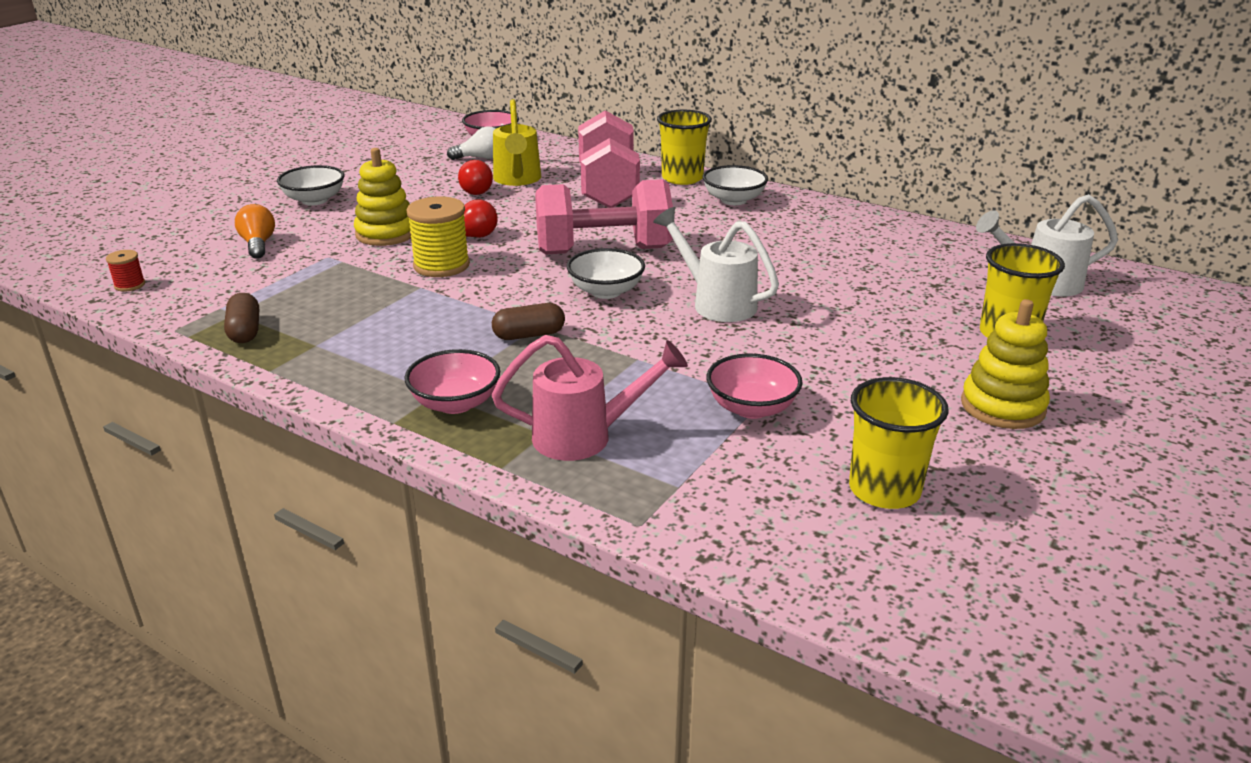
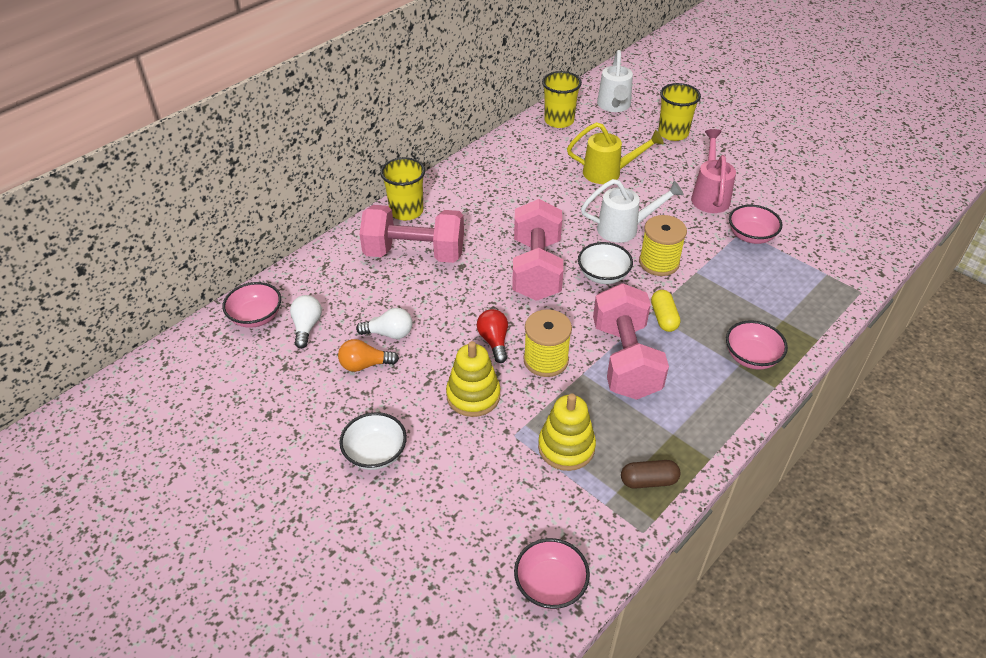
camera: 80 degrees left, 15 degrees up
red spool [106,250,145,292] -> pink bowl [514,538,590,609]
orange light bulb [235,204,275,259] -> orange light bulb moved to [338,339,399,372]
red light bulb [458,160,493,195] -> white light bulb [356,308,412,339]
brown capsule [492,303,565,340] -> yellow capsule [651,290,680,332]
pink watering can [492,335,688,461] -> pink watering can moved to [691,129,736,213]
yellow watering can [493,99,541,186] -> yellow watering can moved to [567,122,664,184]
white watering can [653,207,779,322] -> white watering can turned 150 degrees counterclockwise [581,179,684,243]
white bowl [702,165,768,205] -> none
yellow cup [849,377,949,509] -> yellow cup moved to [542,71,582,128]
yellow stacking toy [961,299,1050,429] -> yellow stacking toy moved to [538,394,596,471]
none -> pink dumbbell [593,283,669,400]
none -> yellow spool [639,215,687,276]

